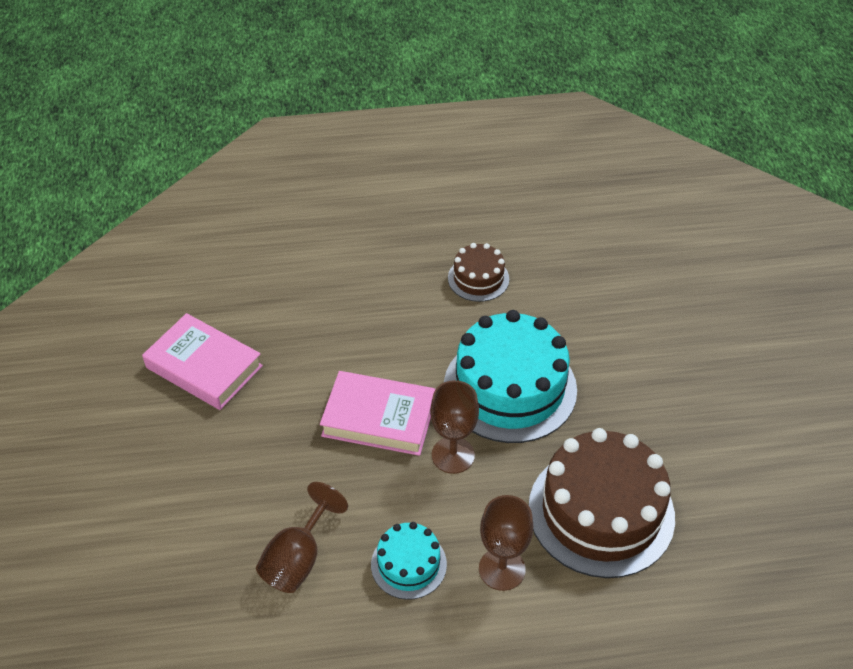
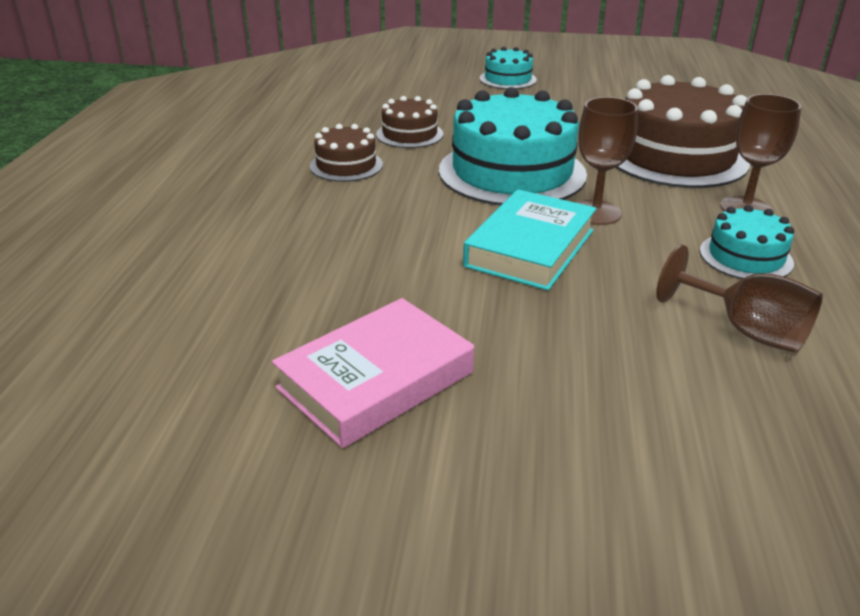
camera: 75 degrees left, 15 degrees down
pink book [320,371,436,456] -> turquoise book [463,189,597,291]
none -> brown cake [376,96,443,148]
none -> turquoise cake [480,47,537,89]

